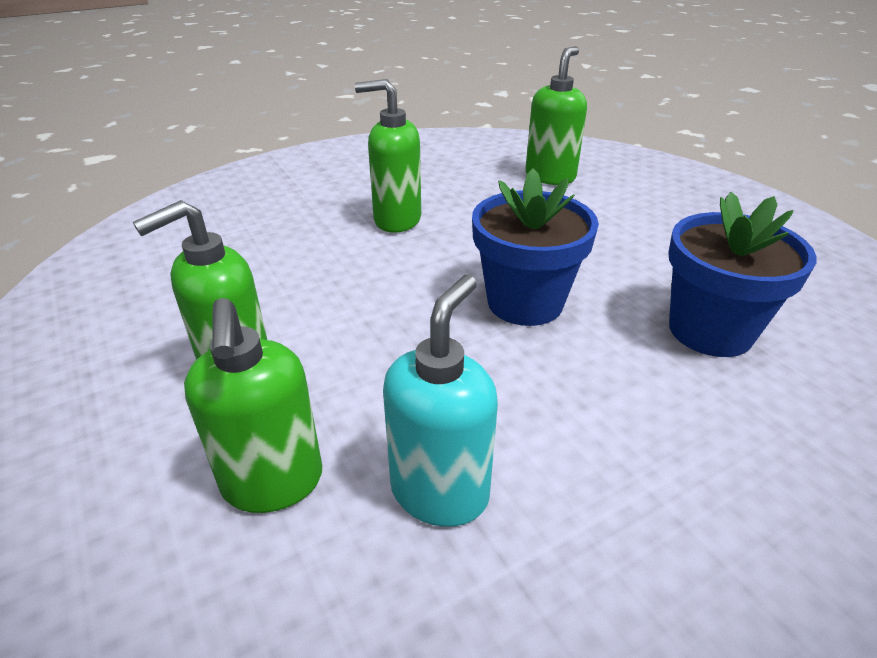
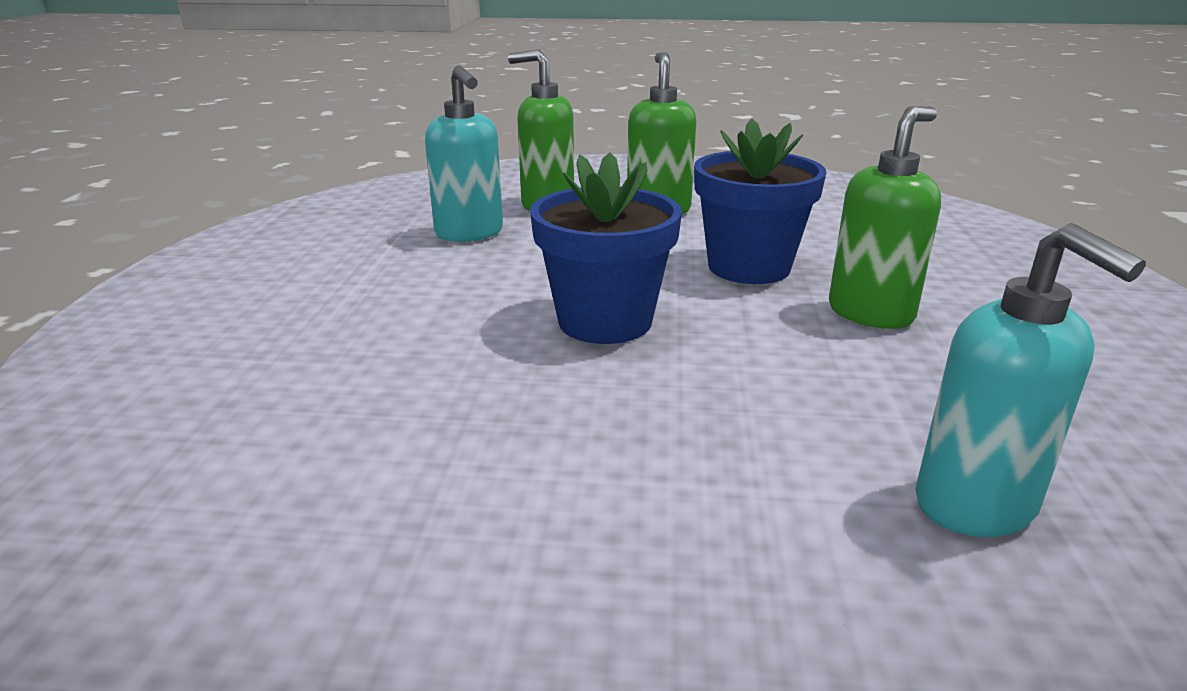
camera: 125 degrees right, 10 degrees down
green soap dispenser [525,46,587,185] -> turquoise soap dispenser [915,223,1146,537]
blue flower pot [668,192,817,357] -> blue flower pot moved to [694,119,827,284]

